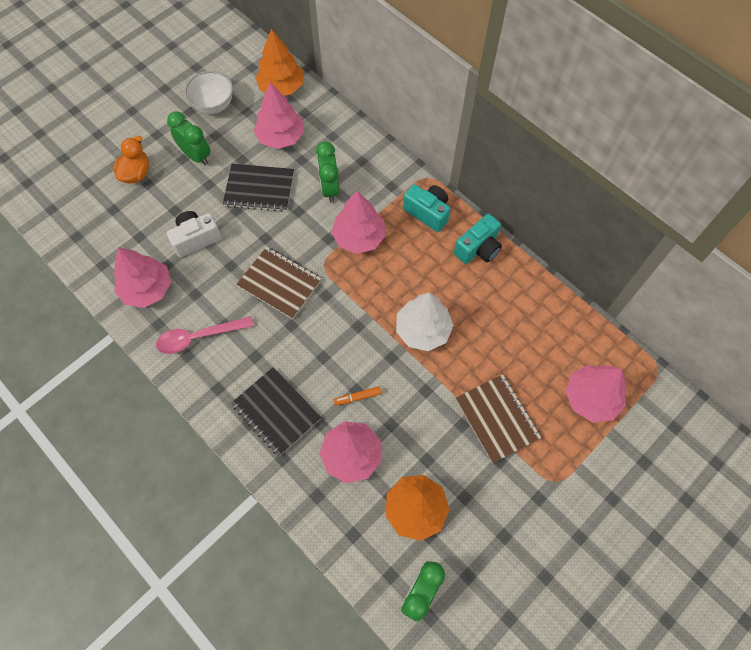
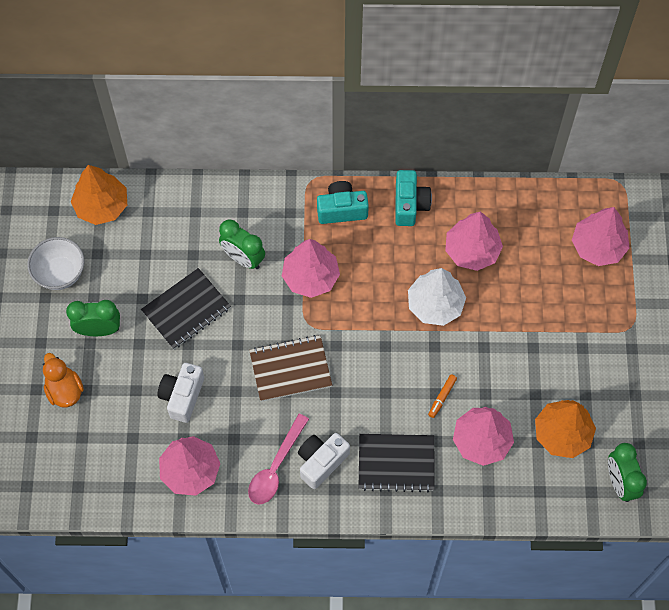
camera: 45 degrees left, 0 degrees up
pink tree [253,82,304,149] -> pink tree moved to [445,211,503,271]
brown notebook [456,374,541,463] -> none
none -> white camera [298,433,350,489]

